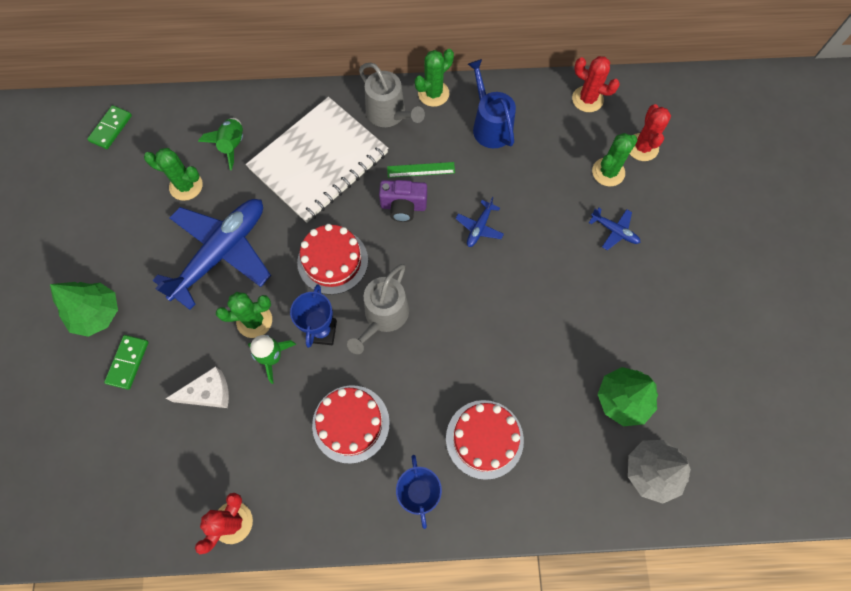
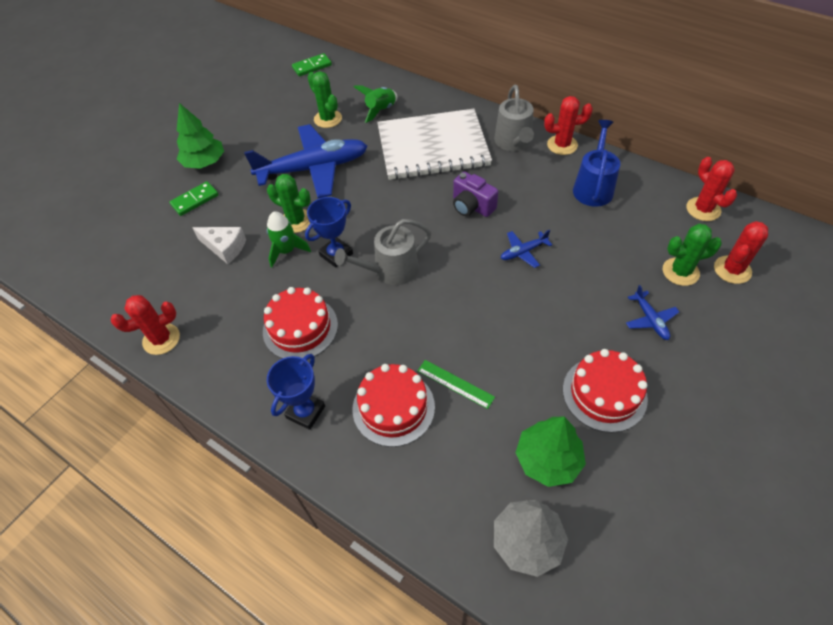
camera: 40 degrees right, 15 degrees down
red cake [297,224,368,295] -> red cake moved to [563,349,648,433]
green ruler [387,162,455,178] -> green ruler moved to [417,360,495,409]
green cactus [415,49,454,107] -> red cactus [544,96,593,155]

